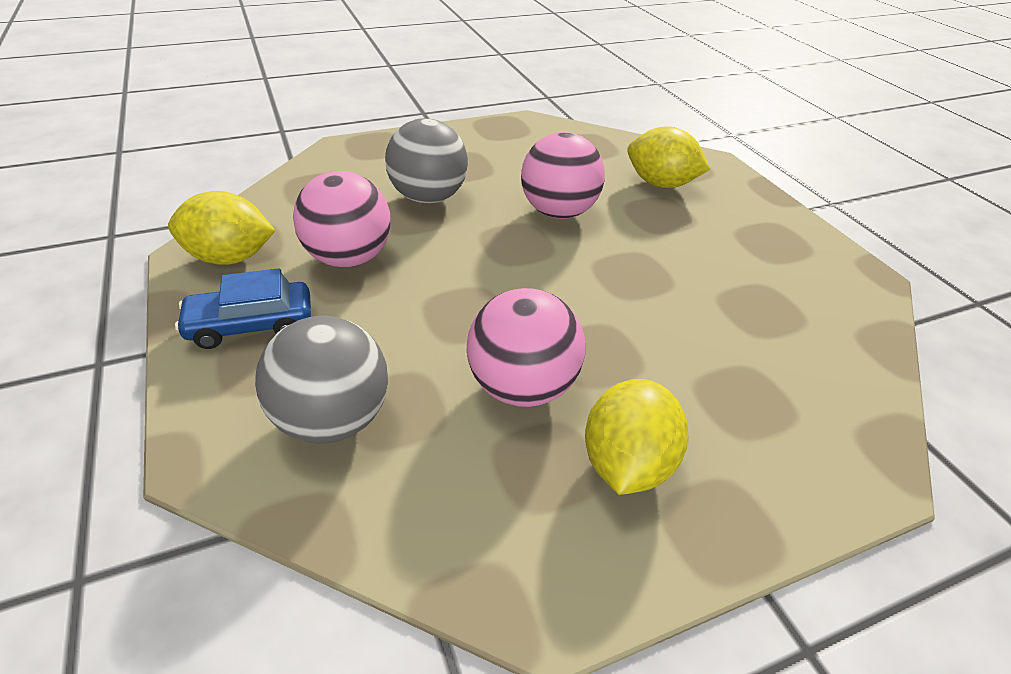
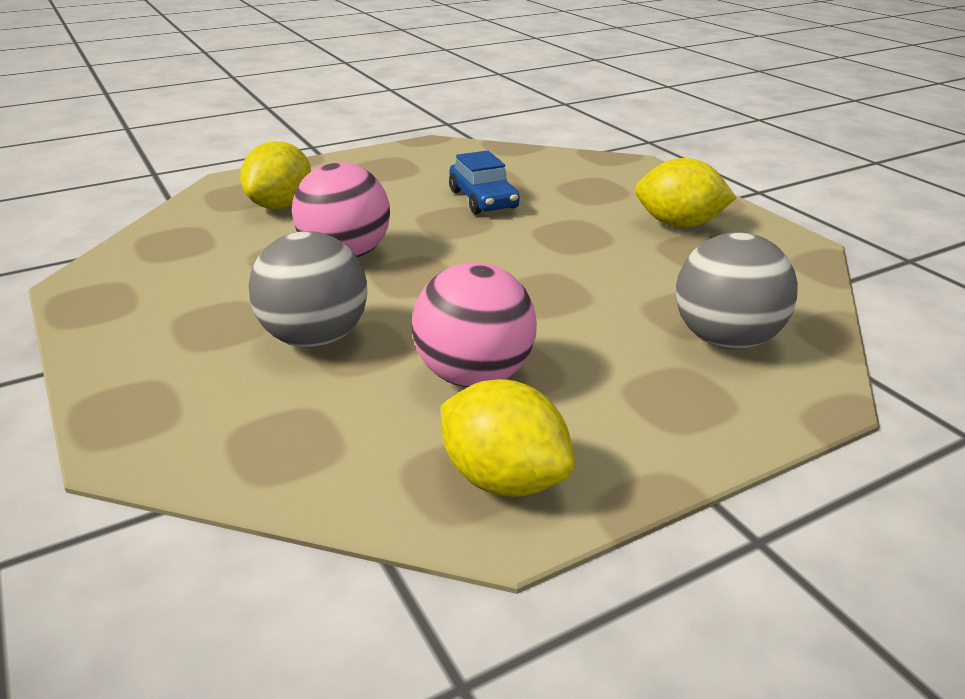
camera: 95 degrees left, 10 degrees down
yellow lemon [168,191,276,265] -> yellow lemon turned 45 degrees counterclockwise [441,379,575,497]
blue car [175,268,311,349] -> blue car moved to [449,150,520,214]
pink ball [467,288,585,407] -> none

